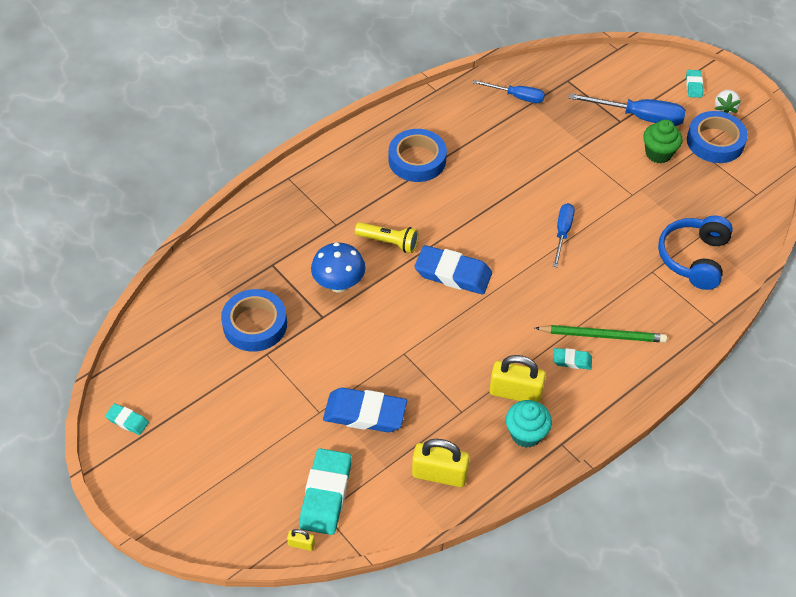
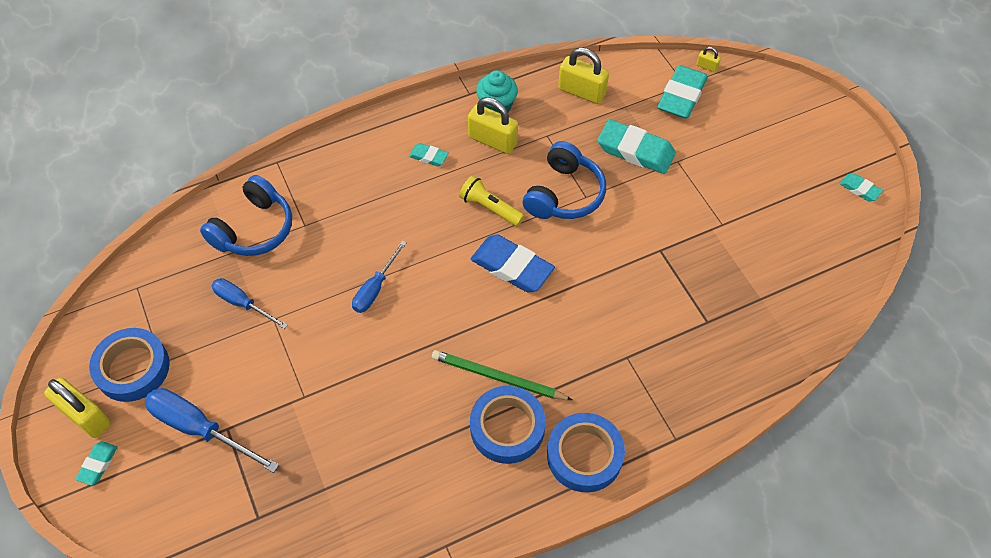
camera: 165 degrees left, 5 degrees up
blue tape [221,289,287,352] -> blue tape moved to [547,413,625,492]
blue mushroom [311,243,365,293] -> none
blue eraser [323,388,407,432] -> turquoise eraser [598,119,676,174]
yellow flashlight [355,222,418,253] -> yellow flashlight moved to [459,175,525,226]
blue screwdriver [473,80,545,103] -> blue screwdriver moved to [211,278,288,329]
green pencil [535,325,667,343] -> green pencil moved to [432,350,572,400]
green cupcake [643,120,682,163] -> none
white strawberry [715,90,741,114] -> yellow padlock [44,378,111,438]
none -> blue headphones [523,141,606,219]

